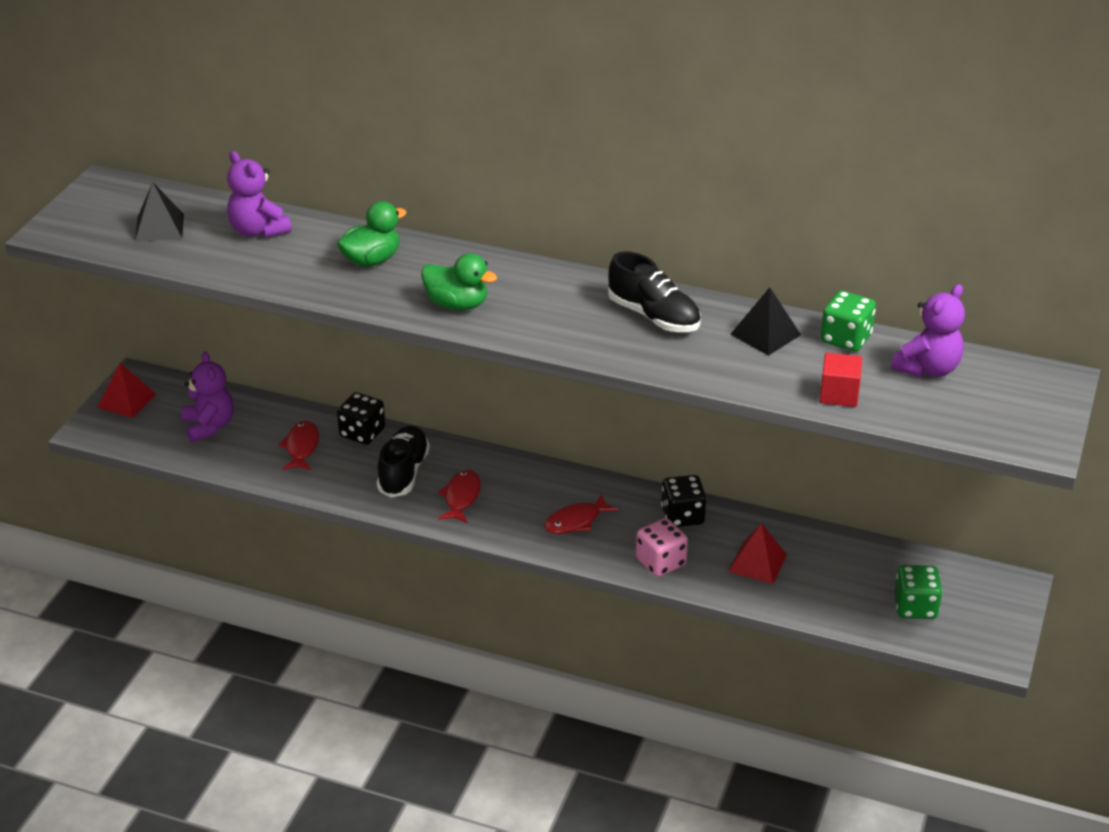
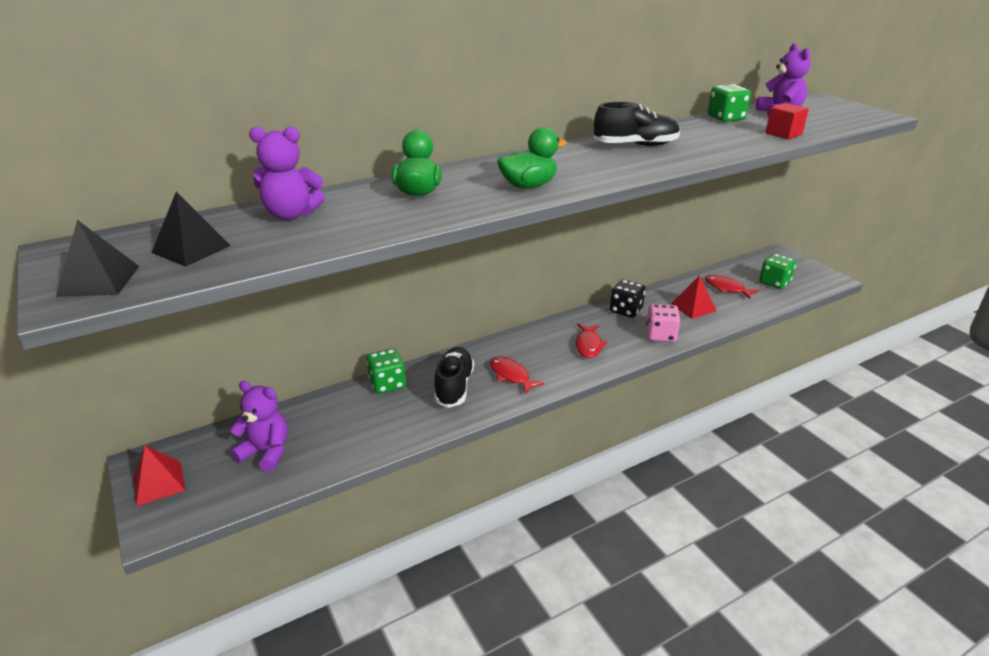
camera: 50 degrees left, 5 degrees down
red fish [278,421,319,470] -> red fish moved to [705,275,759,299]
black dice [337,392,385,445] -> green dice [367,348,406,394]
black shoe [377,426,430,498] -> black shoe turned 45 degrees clockwise [434,347,474,408]
black pyramid [730,287,801,356] -> black pyramid moved to [56,220,139,297]

